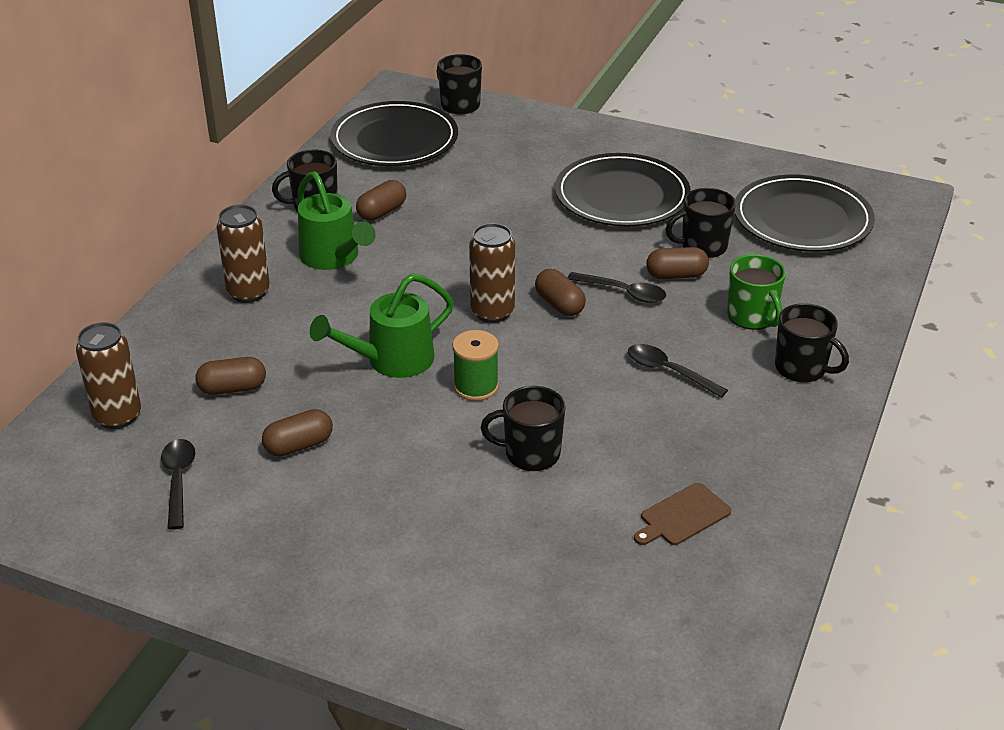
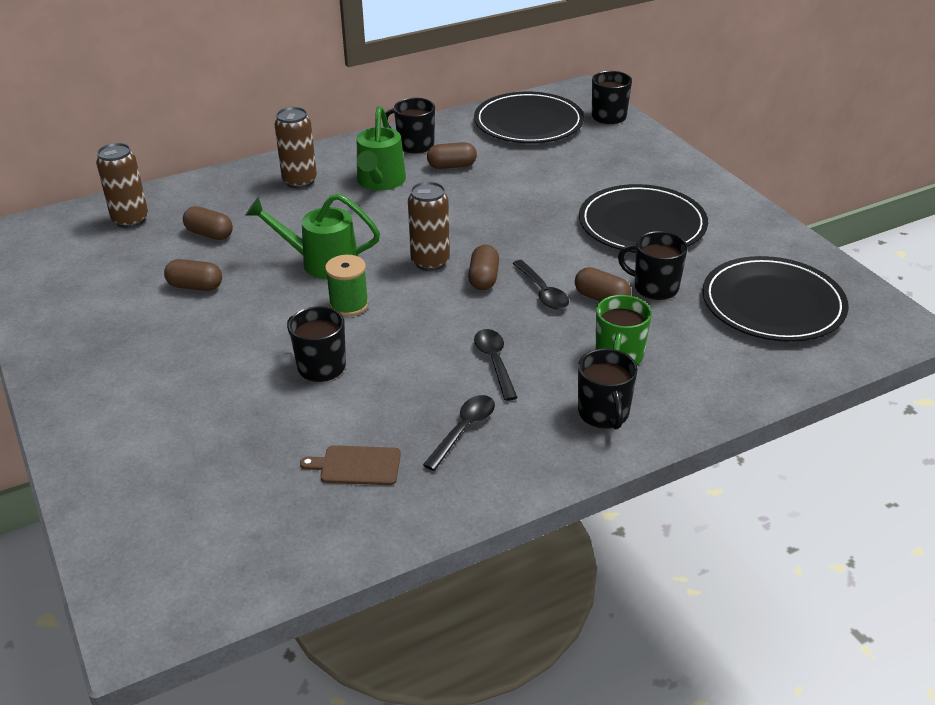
camera: 40 degrees right, 0 degrees up
black spoon [161,439,195,530] -> black spoon moved to [423,395,495,471]

